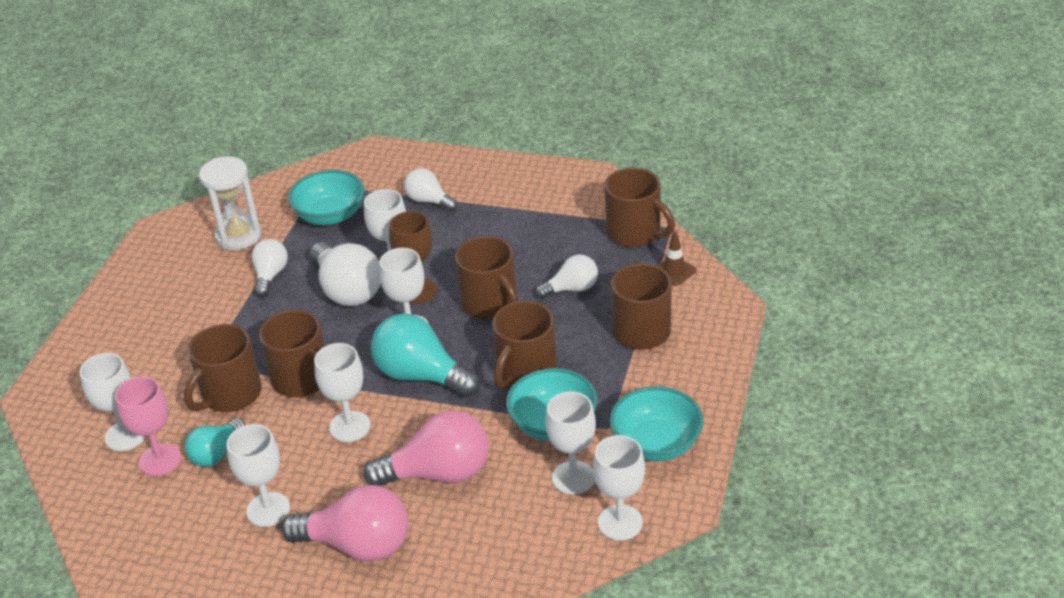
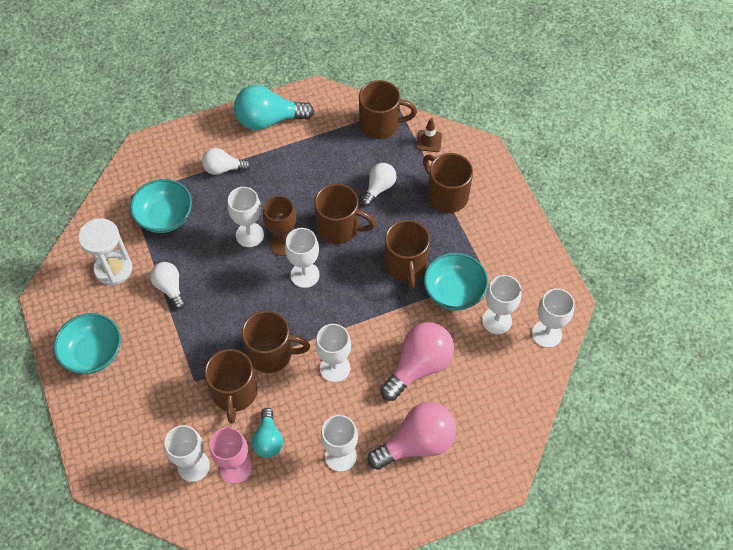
camera: 40 degrees left, 20 degrees up
white light bulb [310,242,381,306] -> none
turquoise light bulb [371,313,480,397] -> turquoise light bulb moved to [234,85,314,130]
turquoise bowl [610,386,704,461] -> turquoise bowl moved to [54,313,121,374]

